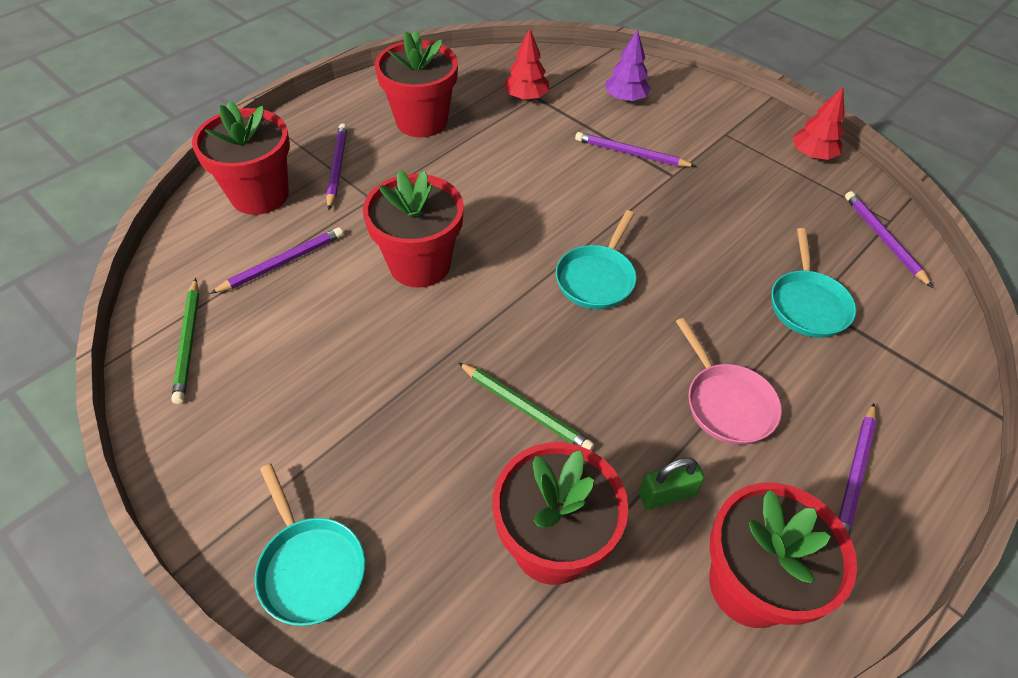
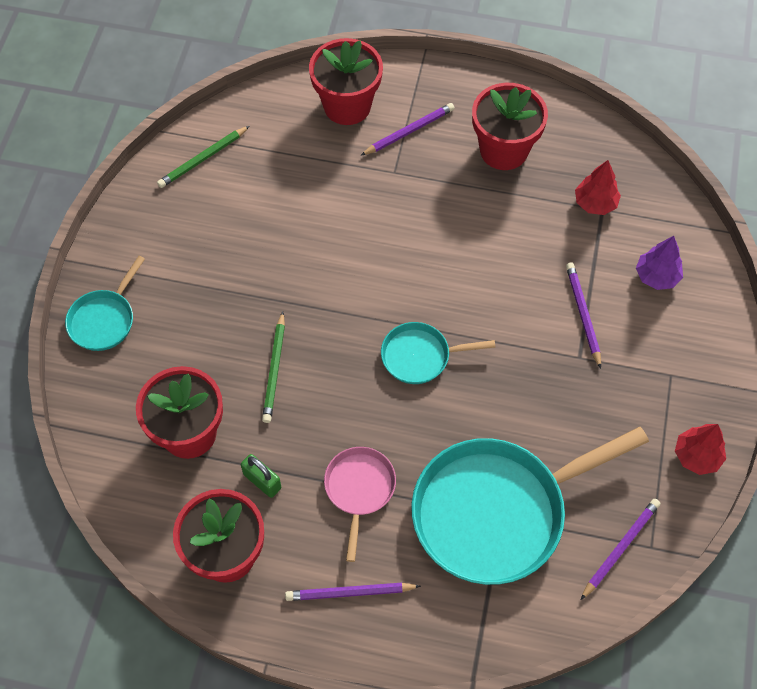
camera: 60 degrees right, 10 degrees up
purple pencil [210,227,344,294] -> none
red flower pot [363,170,464,288] -> none
pink pan [676,318,782,445] -> pink pan turned 150 degrees clockwise [324,447,396,562]
turquoise pan [771,228,856,338] -> turquoise pan [411,426,649,585], size x2.08

